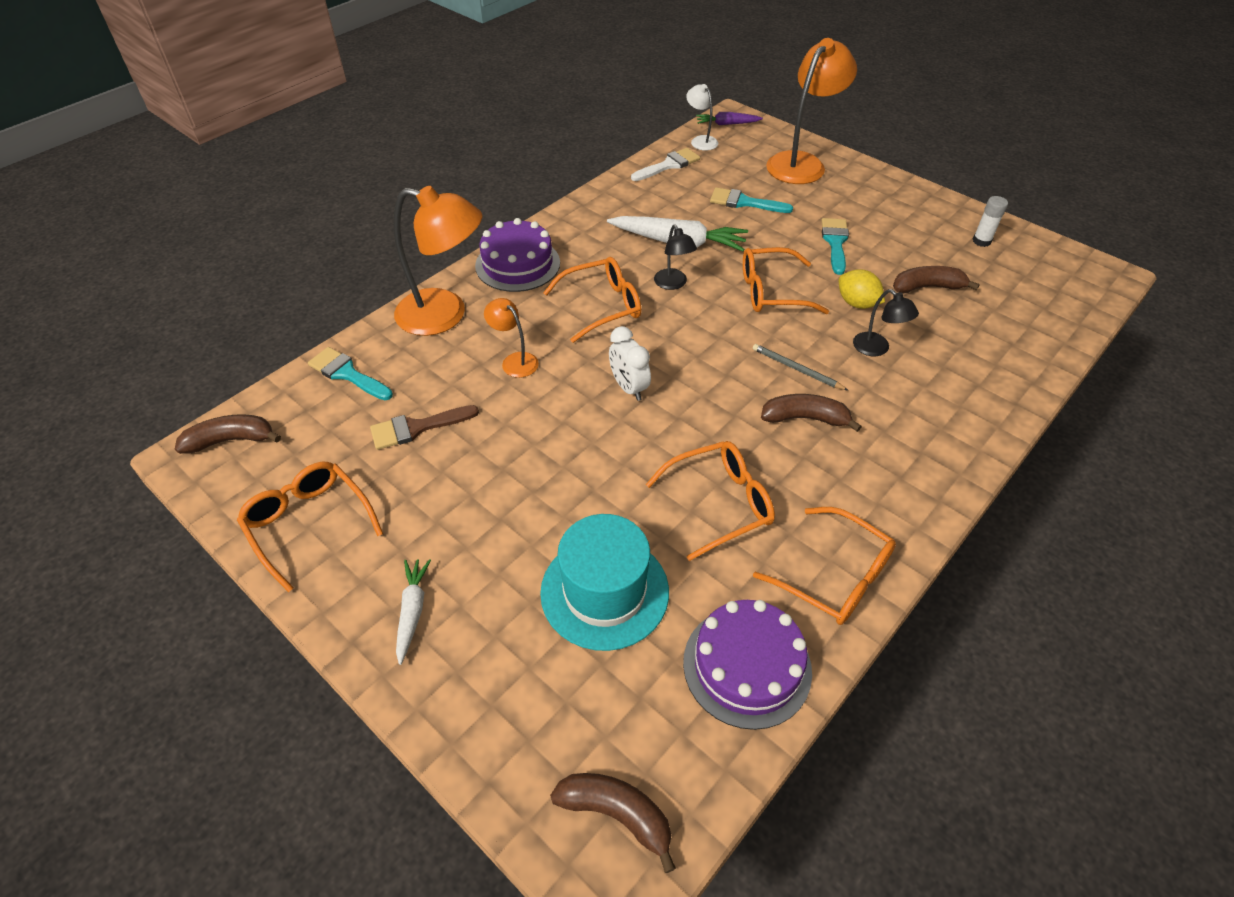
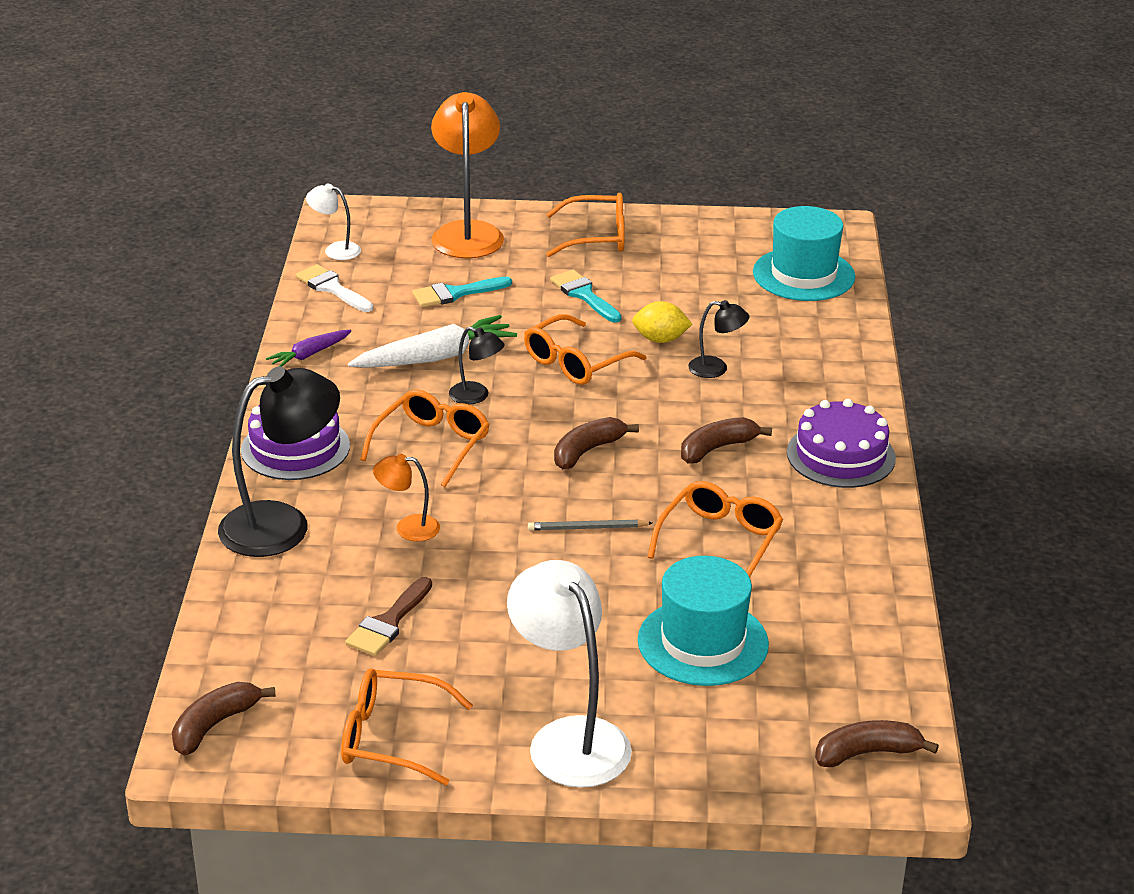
camera: 40 degrees left, 15 degrees down
turquoise brush [308,347,393,400] -> none
orange lamp [394,186,482,336] -> black lamp [218,366,340,557]
white carrot [396,559,431,665] -> white lamp [507,560,632,788]
white clock [609,326,651,401] -> none
white brush [631,148,700,181] -> white brush turned 60 degrees counterclockwise [296,264,373,312]
purple cake [683,600,812,730] -> purple cake moved to [787,399,896,488]
purple carrot [696,112,763,125] -> purple carrot moved to [266,330,351,367]
grey pencil [753,344,849,391] -> grey pencil moved to [528,519,652,531]
orange glasses [753,507,896,625] -> orange glasses moved to [546,193,625,257]
brown banana [893,266,980,293] -> brown banana moved to [554,417,639,469]
white glue stick [972,196,1008,247] -> none
none -> turquoise hat [753,206,855,301]

